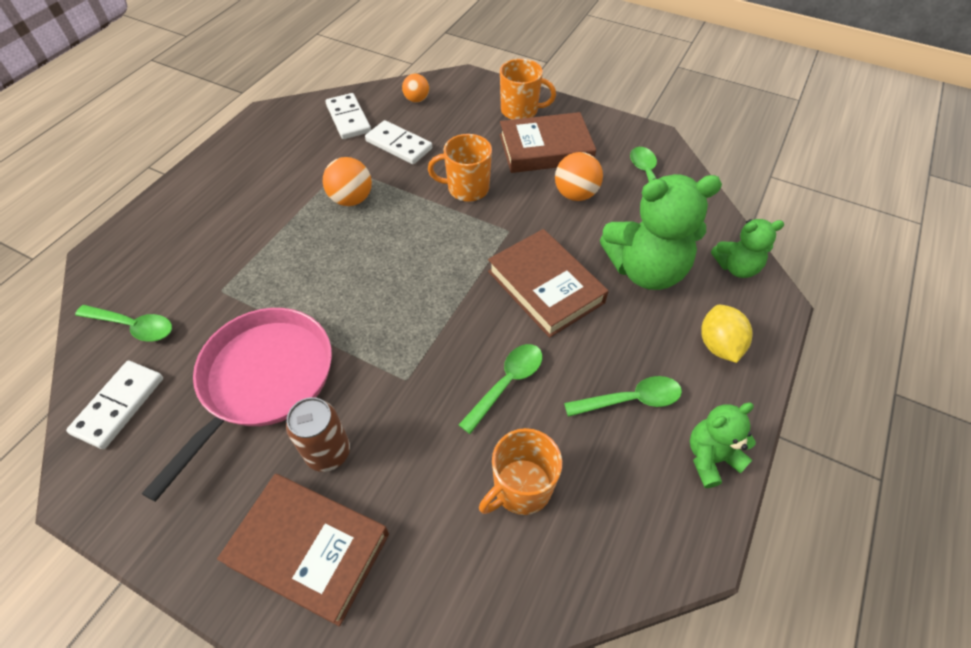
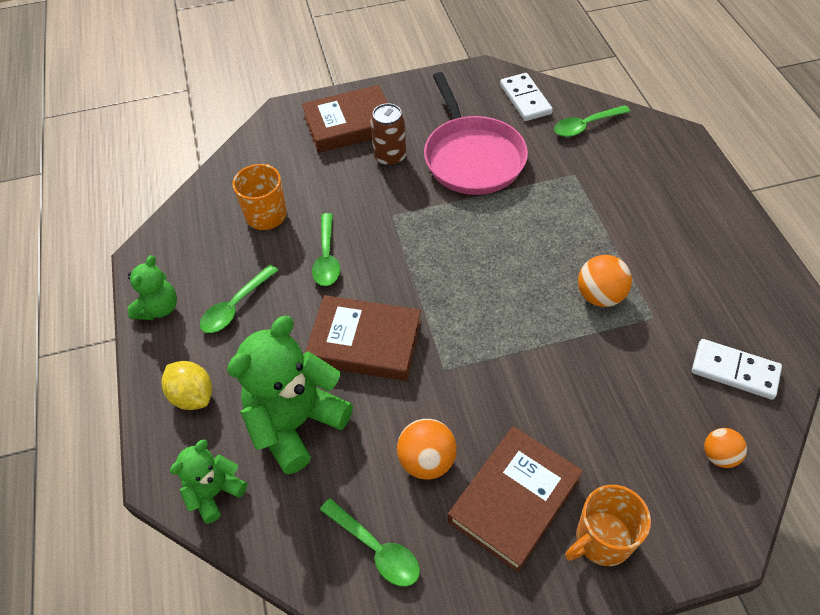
camera: 140 degrees right, 0 degrees up
white domino [365,120,432,164] -> none
orange mug [428,134,492,202] -> none

